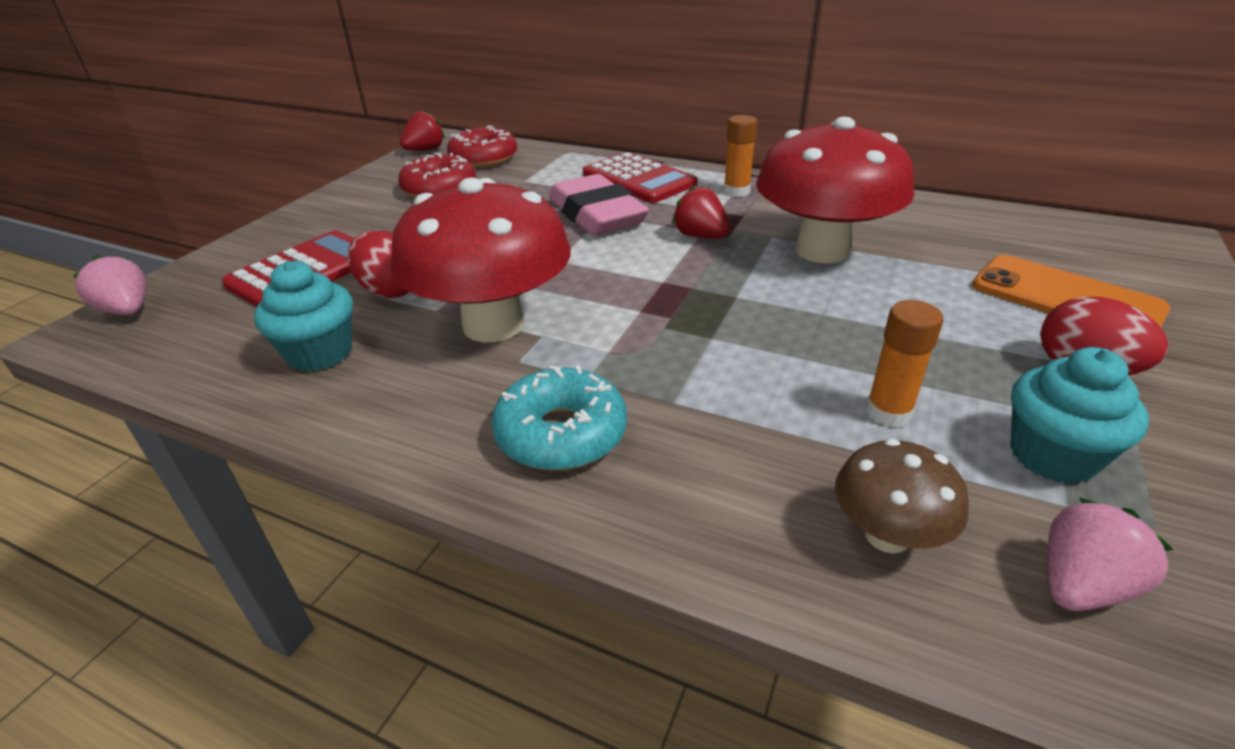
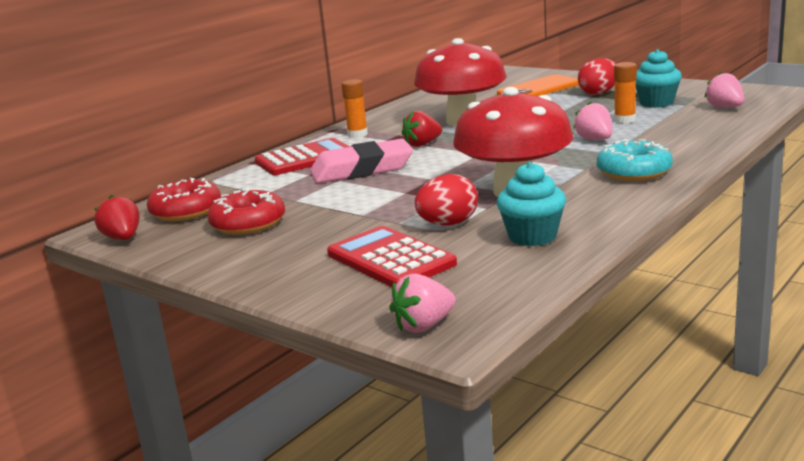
camera: 75 degrees left, 15 degrees down
brown mushroom [835,439,969,554] -> none
none -> pink strawberry [574,101,612,140]

